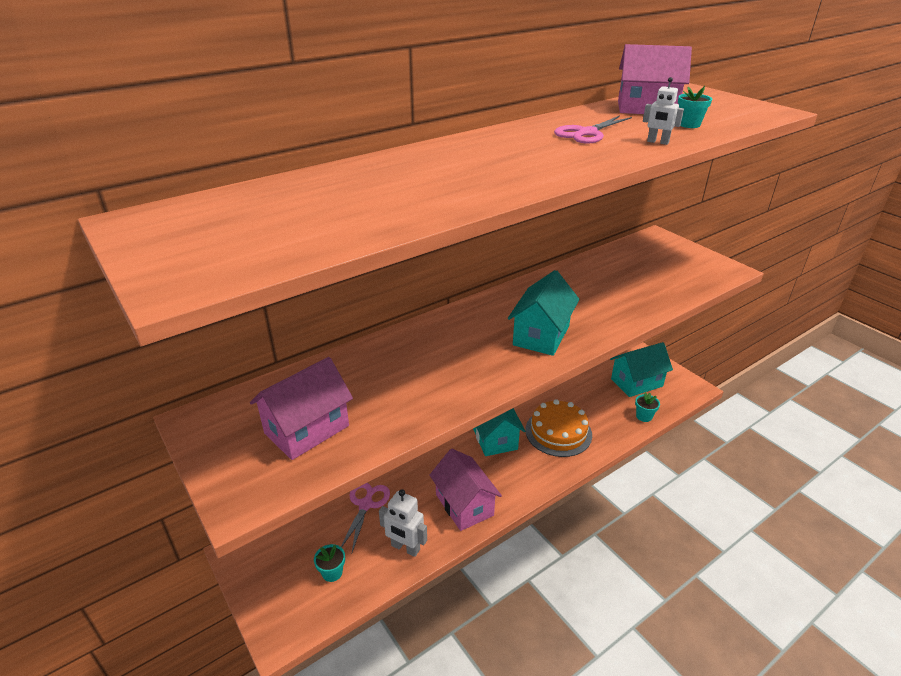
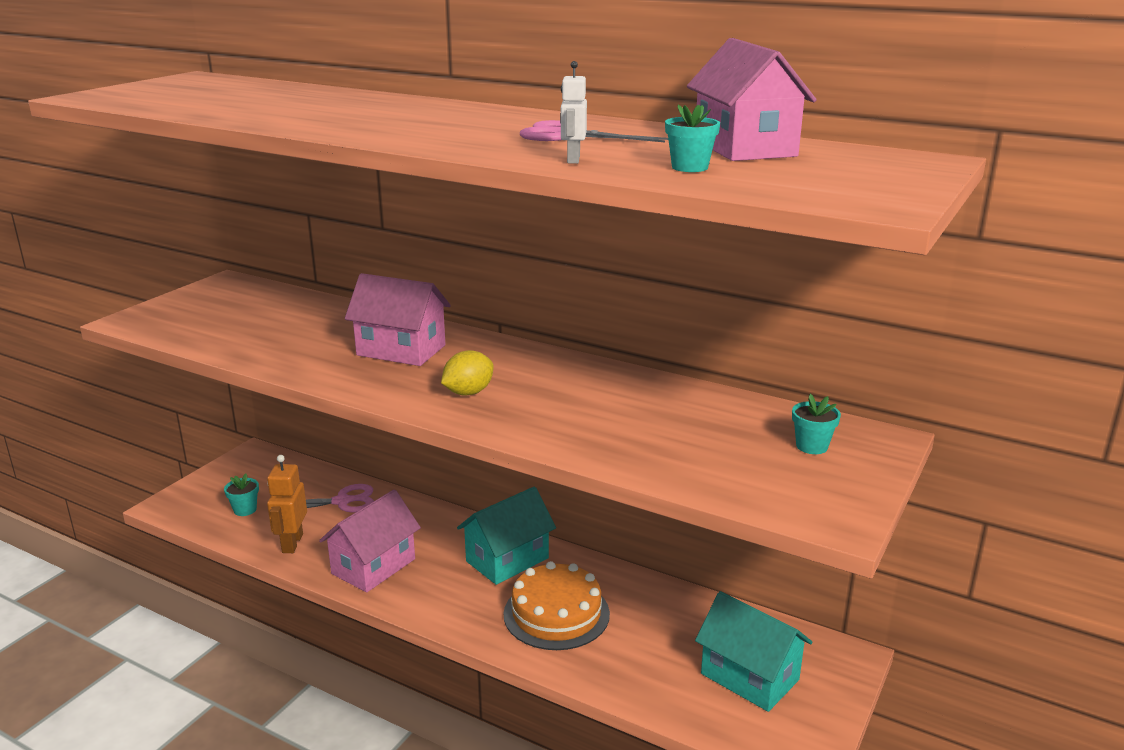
camera: 65 degrees right, 10 degrees down
pink house [250,357,353,460] -> pink house moved to [345,273,451,366]
white robot [379,489,427,557] -> orange robot [267,455,307,553]
turquoise house [508,270,579,356] -> yellow lemon [441,350,494,395]
turquoise flower pot [635,392,660,422] -> turquoise flower pot moved to [792,394,841,454]

